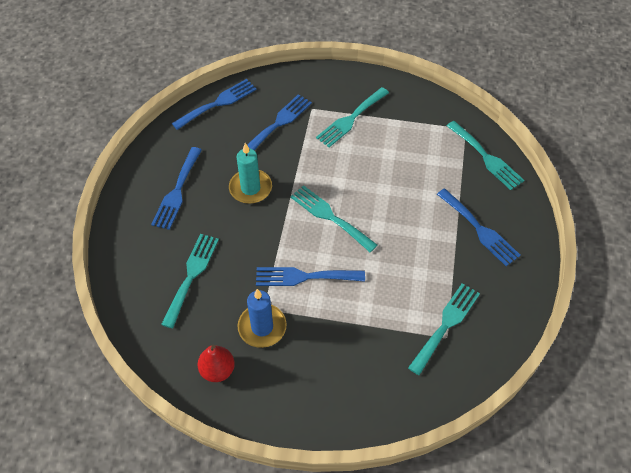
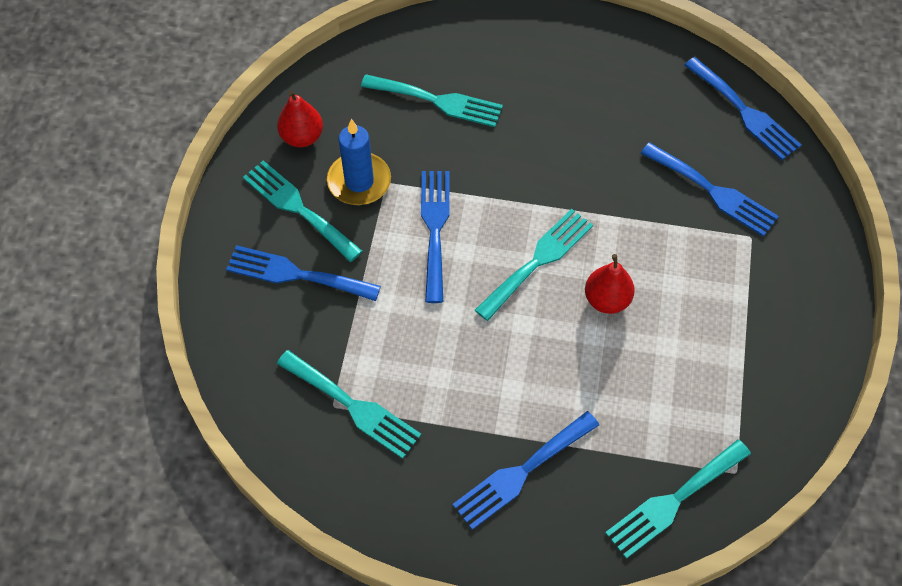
camera: 90 degrees right, 5 degrees up
blue fork [151,147,202,230] -> blue fork moved to [226,245,381,301]
turquoise candle [229,143,272,204] -> none
turquoise fork [316,87,389,147] -> turquoise fork moved to [243,160,362,262]
none -> red pear [585,254,635,314]

